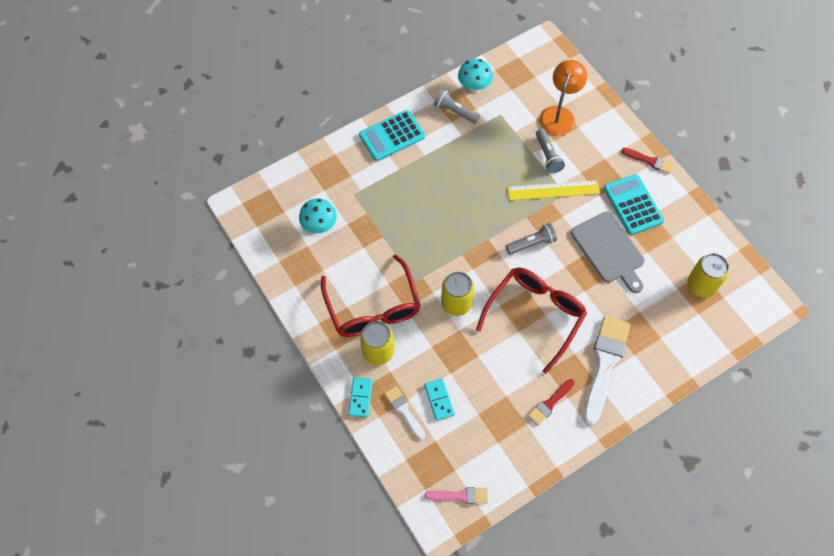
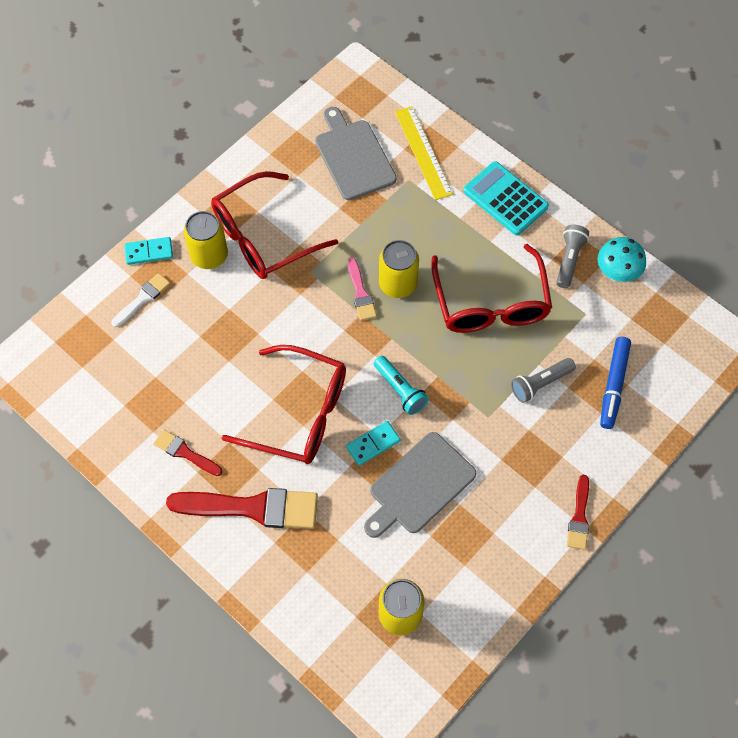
camera: 75 degrees right, 0 degrees up
turquoise mushroom [299,198,337,234] -> grey cutting board [315,107,397,200]
turquoise domino [424,378,455,421] -> turquoise domino moved to [346,421,400,466]
pink brush [425,487,488,504] -> pink brush moved to [348,258,377,321]
yellow can [441,272,474,316] -> yellow can moved to [379,240,419,298]
grey flashlight [506,223,557,255] -> turquoise flashlight [374,356,429,415]
yellow ruler [507,180,600,200] -> yellow ruler moved to [395,106,453,200]
orange lamp [540,60,587,135] -> blue marker [600,337,631,429]
white brush [583,316,630,426] -> red brush [166,488,318,529]
turquoise calculator [604,174,664,235] -> none
none -> red glasses [431,244,552,333]

